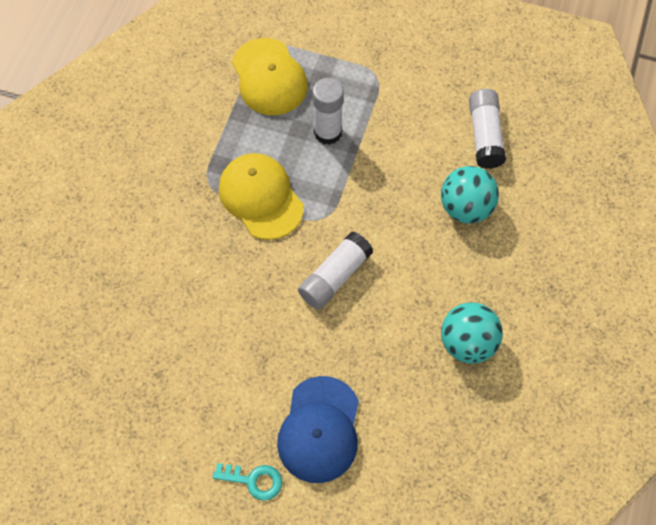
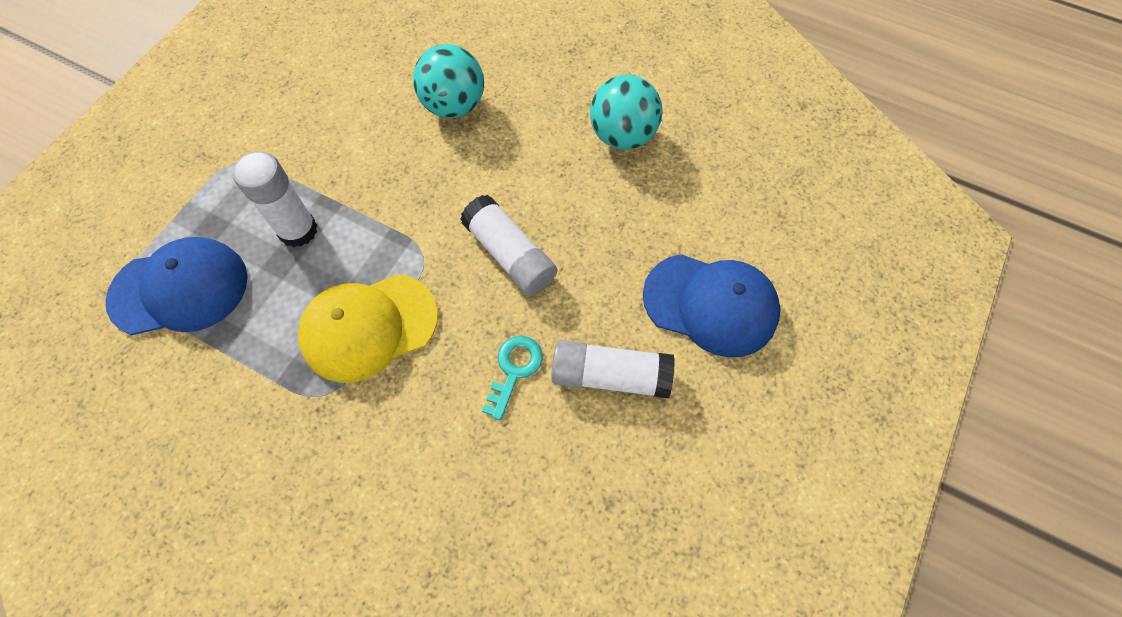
camera: 80 degrees left, 0 degrees up
turquoise key [212,463,282,501] -> turquoise key moved to [482,336,543,420]
yellow cap [232,38,308,115] -> blue cap [105,237,248,335]
white glue stick [469,89,506,169] -> white glue stick moved to [551,340,675,398]

